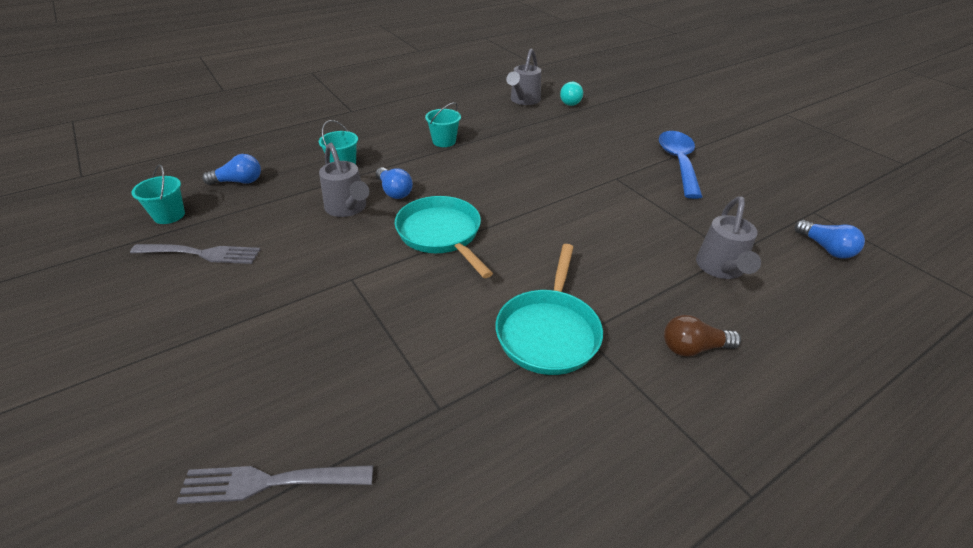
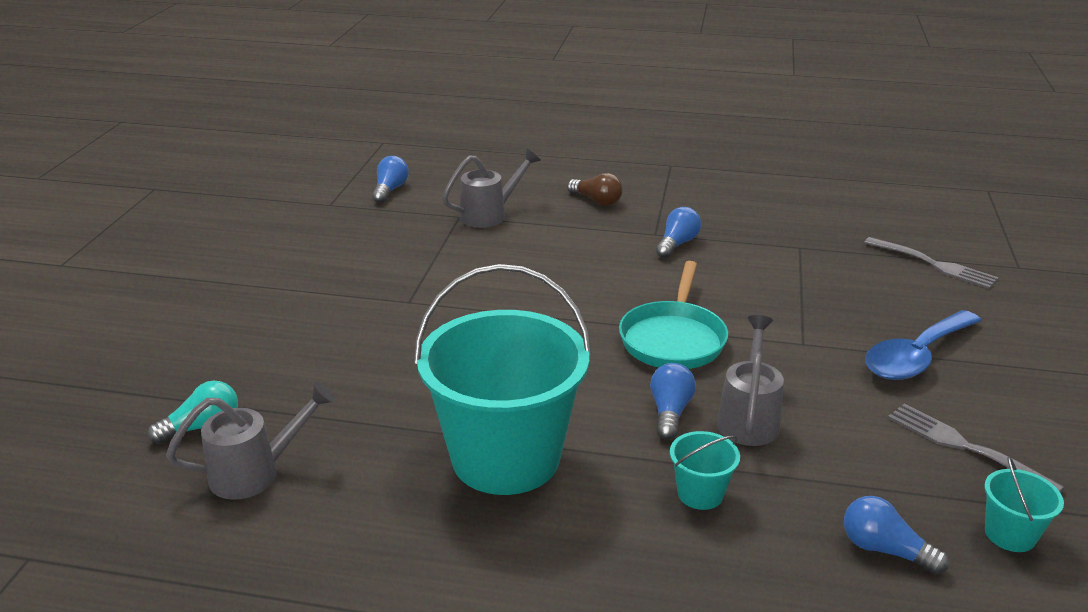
camera: 135 degrees left, 10 degrees down
turquoise bucket [425,103,461,147] -> turquoise bucket [414,264,592,495], size x2.48
turquoise pan [495,244,603,375] -> blue light bulb [656,207,701,258]
blue spoon [659,131,703,199] -> blue spoon moved to [865,310,982,380]

